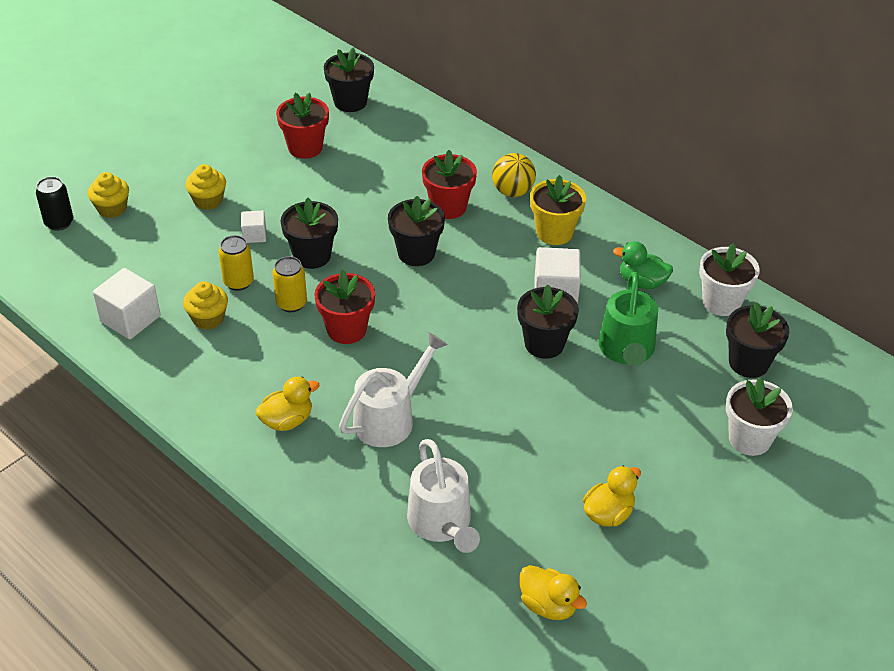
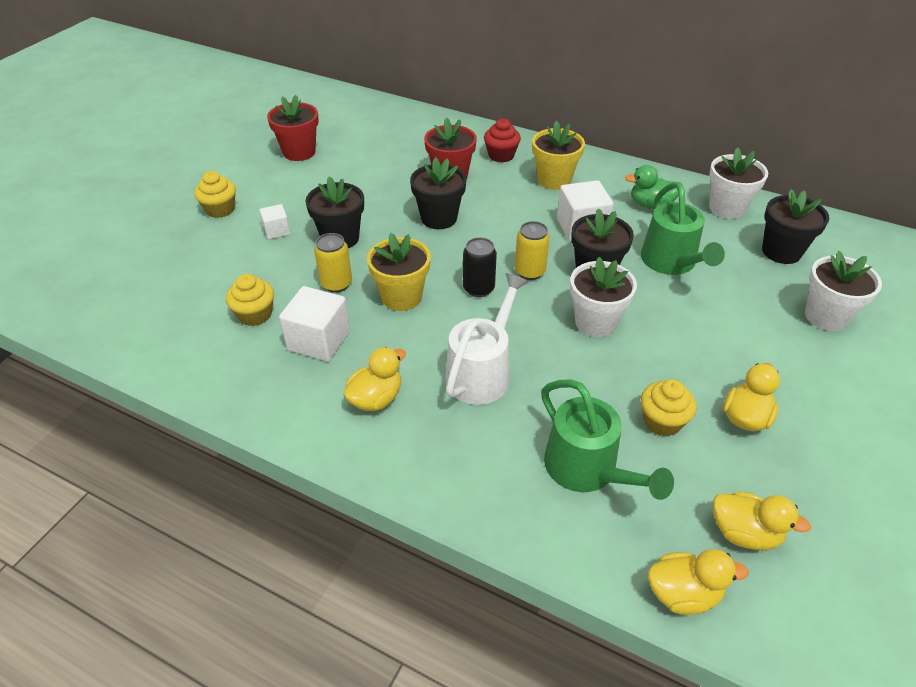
camera: 15 degrees left, 0 degrees up
black can [36,177,73,231] -> black can moved to [463,237,497,297]
yellow cupcake [88,172,129,218] -> yellow cupcake moved to [641,379,696,437]
white cube [93,268,161,339] -> white cube moved to [279,286,350,362]
yellow can [219,235,254,291] -> yellow can moved to [515,221,550,280]
red flower pot [314,270,375,344] -> yellow flower pot [367,233,431,311]
black flower pot [324,47,374,112] -> none
white watering can [407,439,480,553] -> green watering can [541,379,674,500]
yellow ball [492,153,536,197] -> red cupcake [484,119,521,162]
none -> white flower pot [570,257,637,337]
none -> yellow duck [648,549,748,615]

